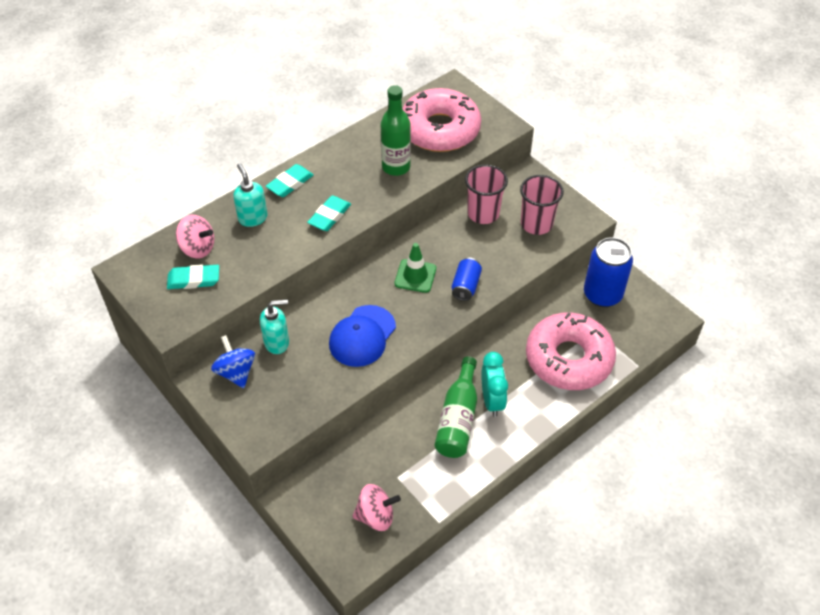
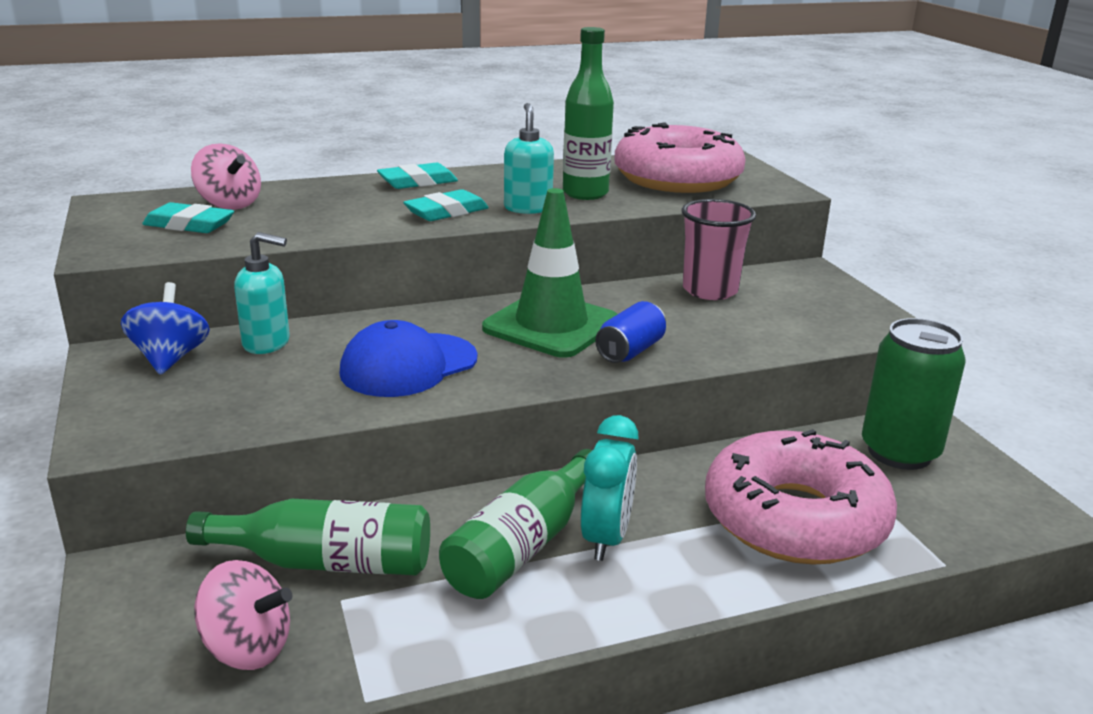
camera: 20 degrees right, 25 degrees down
turquoise soap dispenser [233,164,268,227] -> turquoise soap dispenser moved to [504,103,554,214]
green traffic cone [395,243,436,293] -> green traffic cone [482,188,617,358], size x1.65
pink cup [520,175,564,235] -> none
blue can [584,237,633,307] -> green can [862,318,966,470]
none -> green bottle [186,499,430,575]

